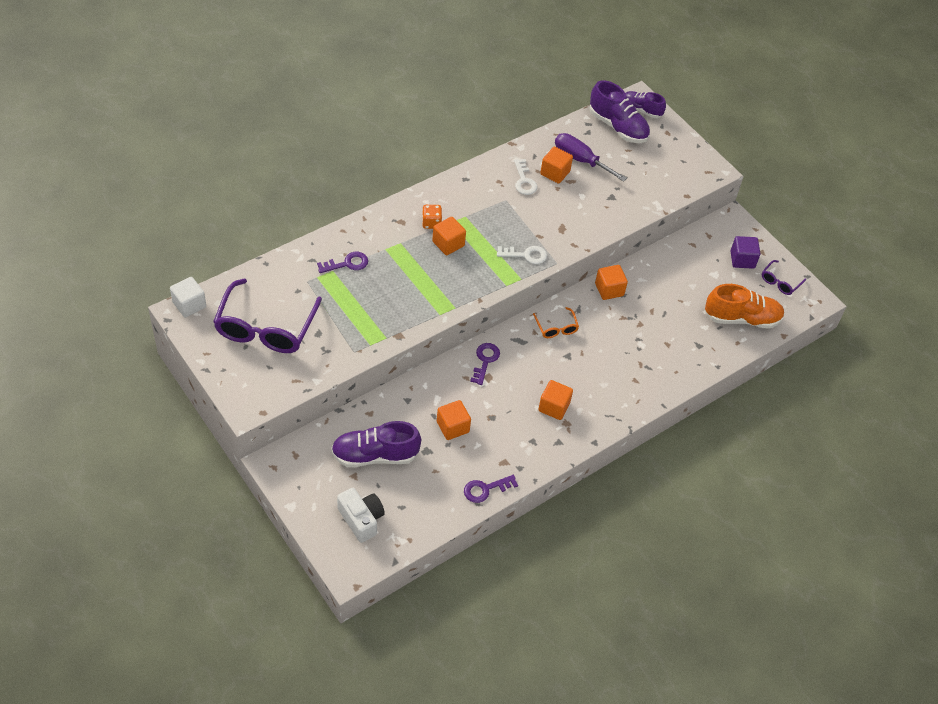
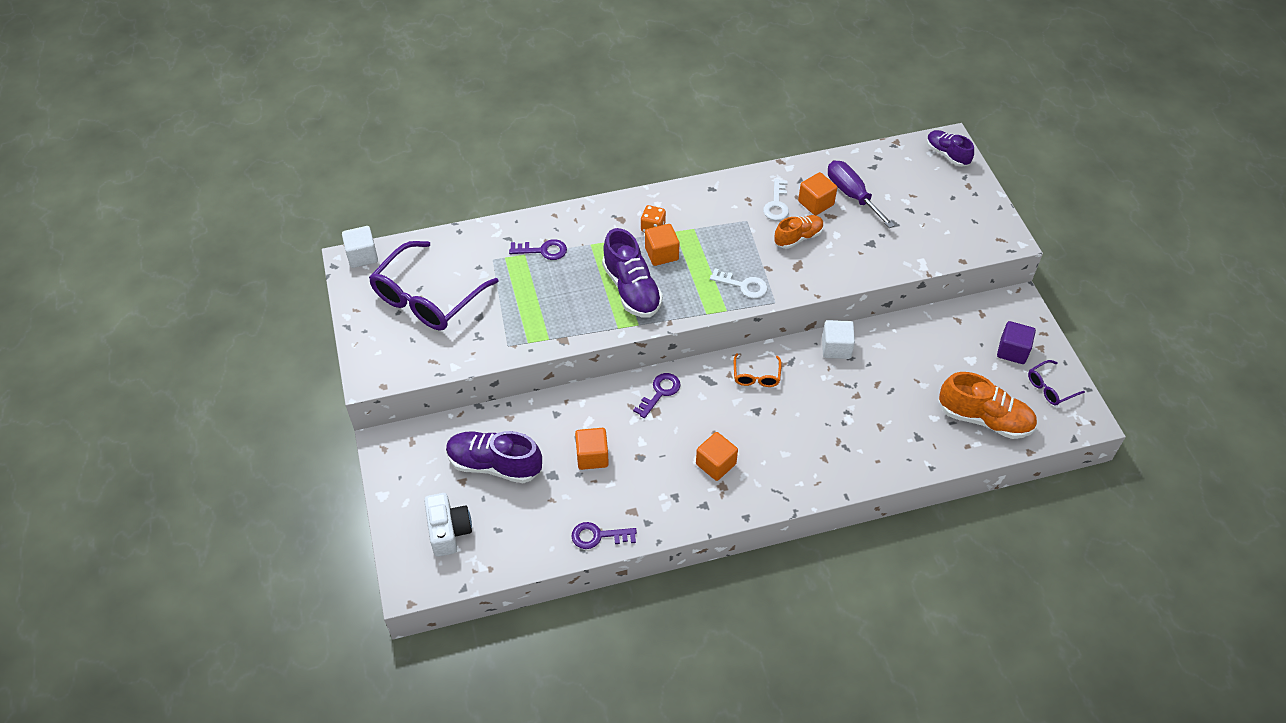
camera: 25 degrees right, 0 degrees up
purple shoe [589,80,650,143] -> purple shoe moved to [602,228,663,317]
orange cube [595,265,628,300] -> white cube [822,320,855,359]
none -> orange shoe [774,215,824,249]

